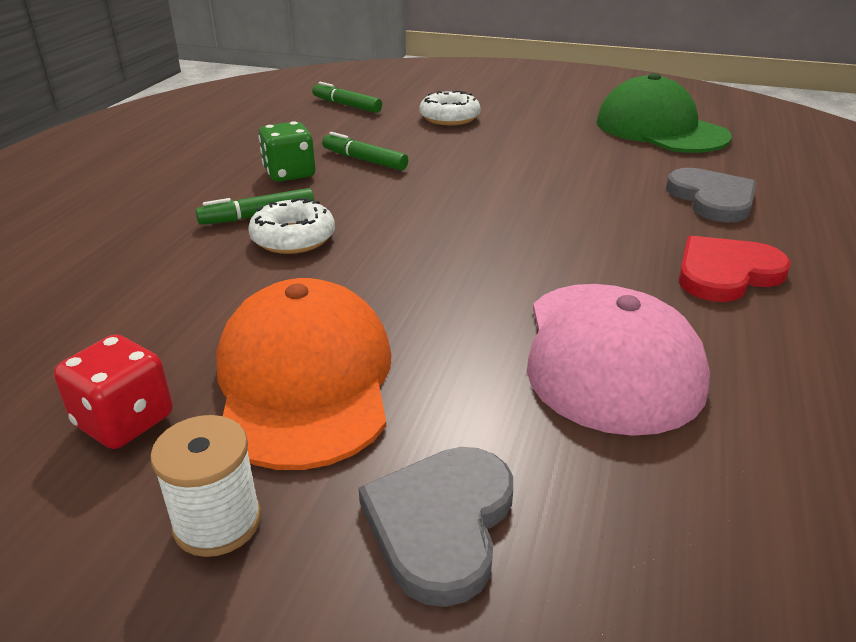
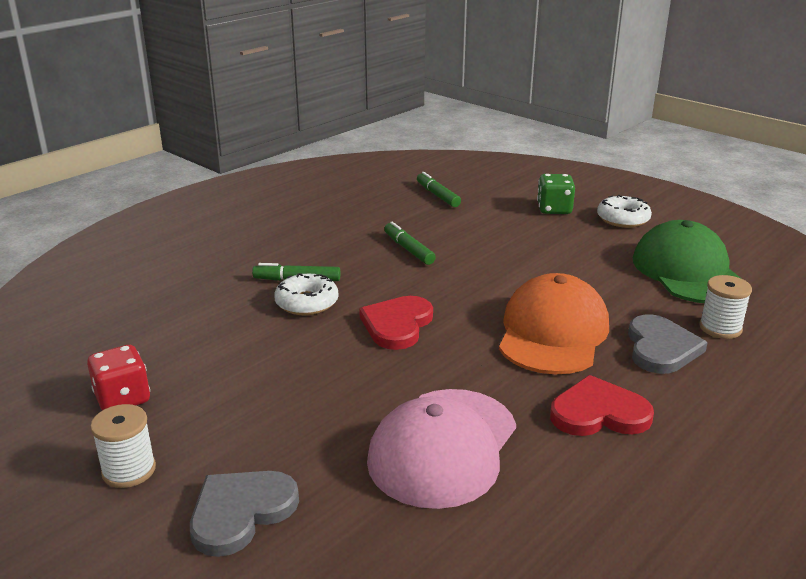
camera: 25 degrees right, 5 degrees down
orange cap [216,278,391,470] -> orange cap moved to [499,273,609,375]
green dice [258,121,315,182] -> green dice moved to [537,174,575,214]
white donut [419,91,481,125] -> white donut moved to [597,195,652,228]
none -> red heart [359,296,433,350]
none -> white spool [699,275,752,339]

